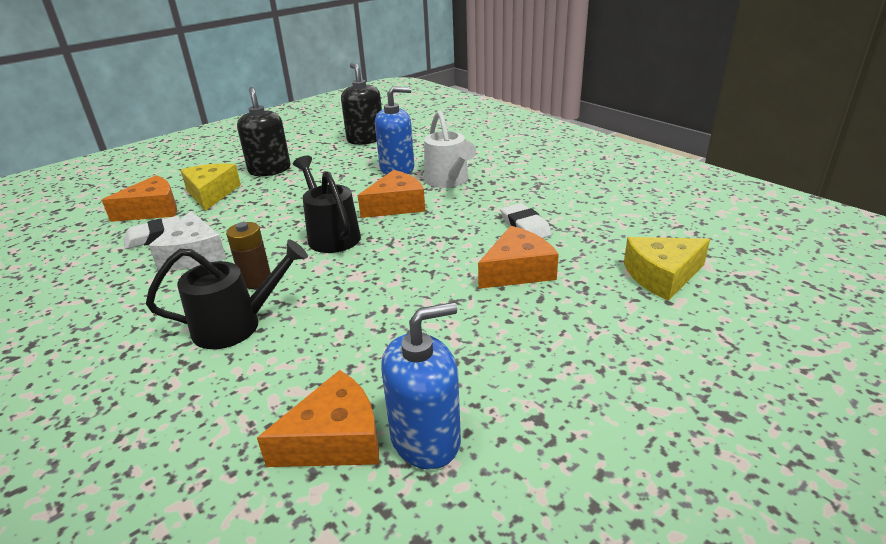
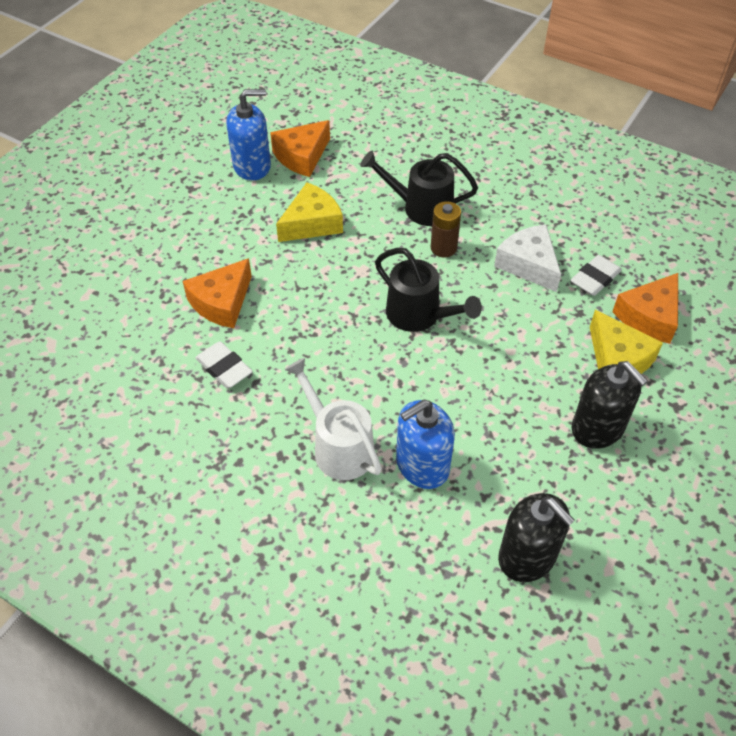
camera: 160 degrees right, 20 degrees up
black watering can [146,239,308,349] -> black watering can turned 45 degrees clockwise [360,151,478,226]
orange cheese [358,170,425,218] -> none
blue soap dispenser [381,302,461,470] -> blue soap dispenser turned 150 degrees counterclockwise [226,89,271,181]
yellow cheese [624,237,710,301] -> yellow cheese moved to [276,182,343,242]

